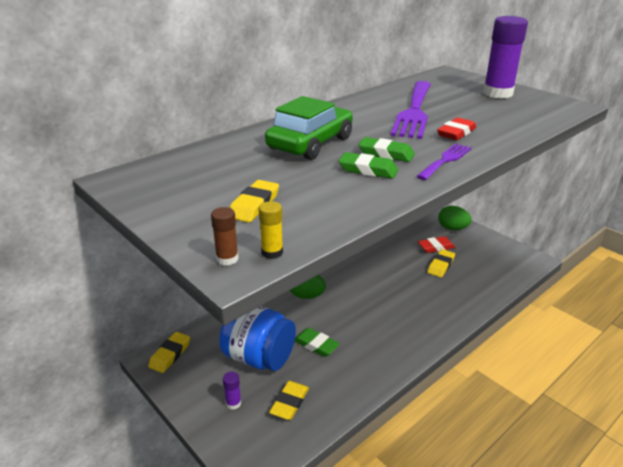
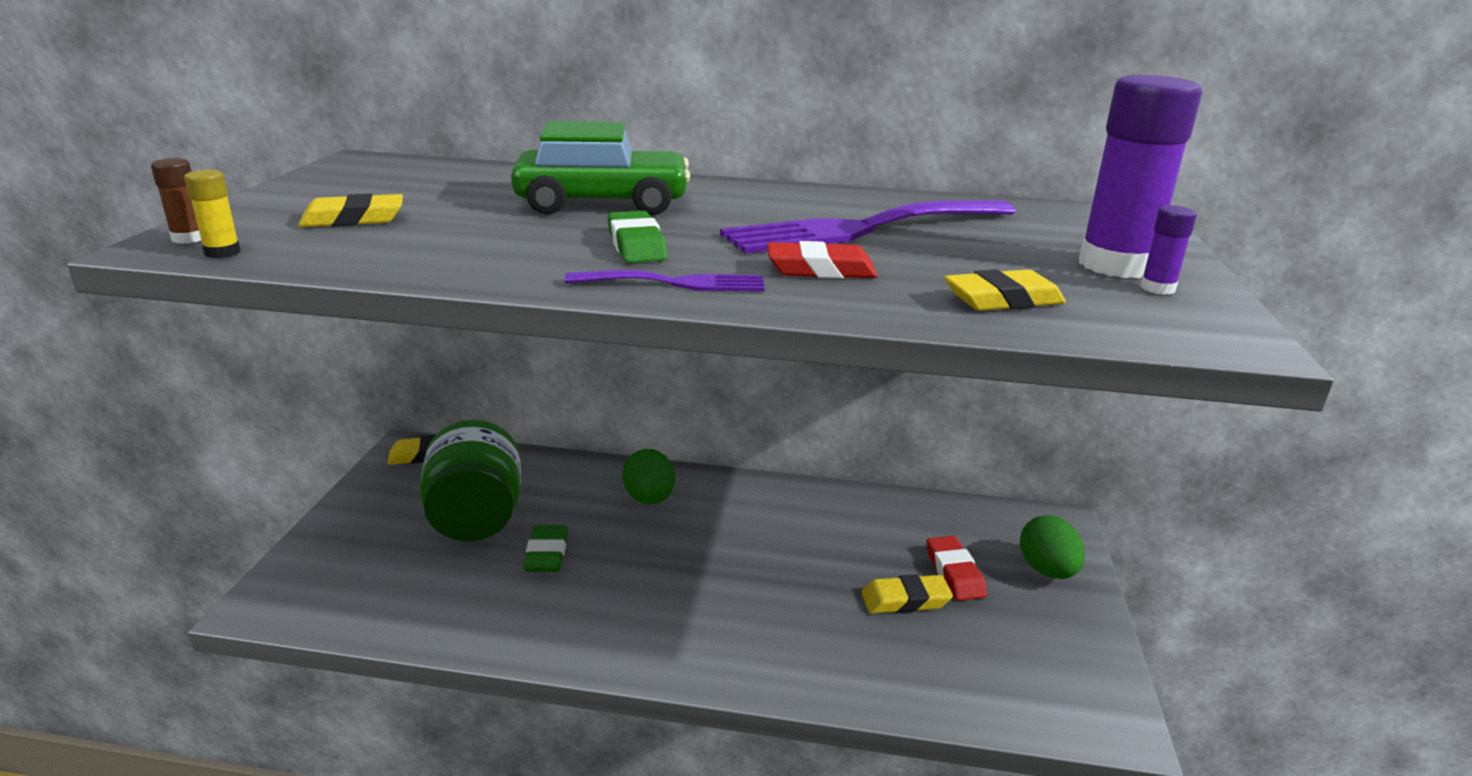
camera: 50 degrees right, 5 degrees down
blue jar [219,306,296,371] -> green jar [420,419,521,542]
purple glue stick [223,372,241,410] -> purple glue stick moved to [1140,205,1197,295]
yellow eraser [269,381,309,420] -> yellow eraser moved to [944,269,1066,311]
green eraser [339,152,398,179] -> none
red eraser [418,236,455,253] -> red eraser turned 45 degrees clockwise [927,536,987,601]

